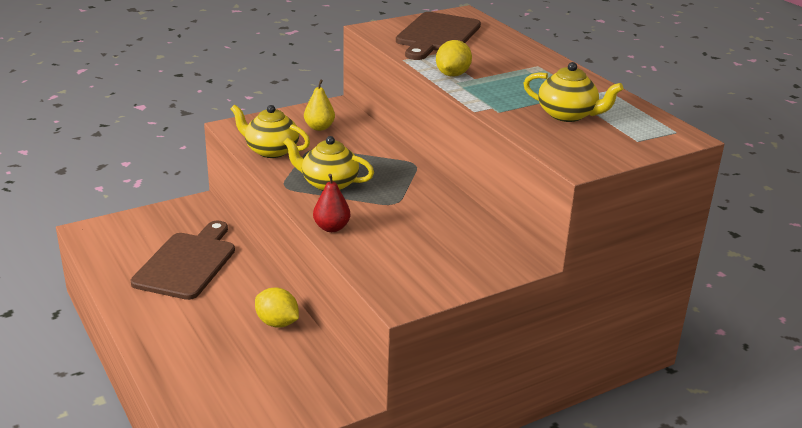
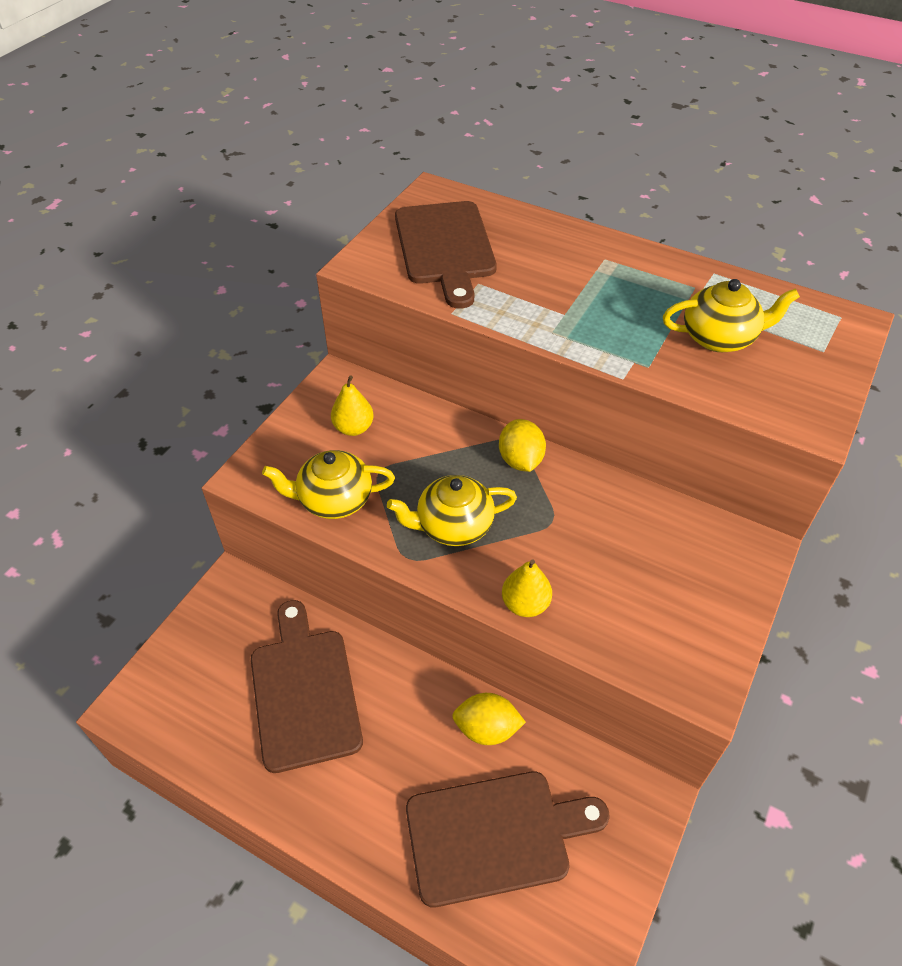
camera: 30 degrees left, 20 degrees up
red pear [313,174,350,232] -> yellow pear [502,559,552,617]
yellow lemon [436,40,472,77] -> yellow lemon moved to [499,419,546,472]
none -> brown cutting board [406,771,610,907]

